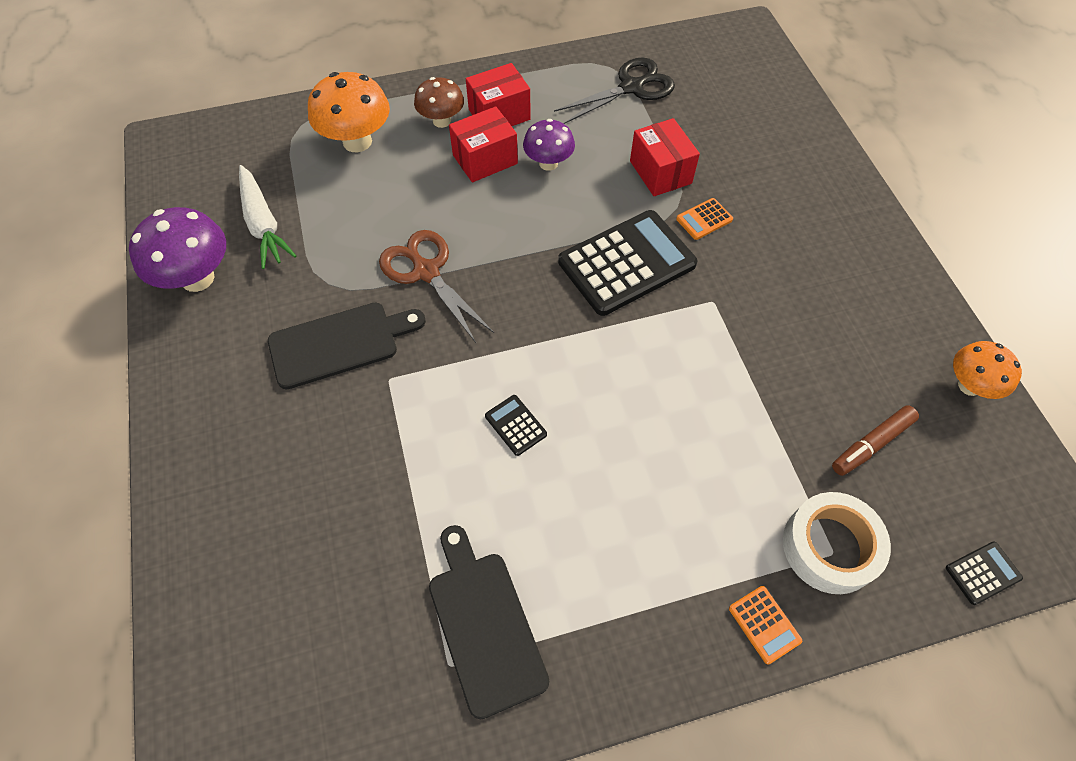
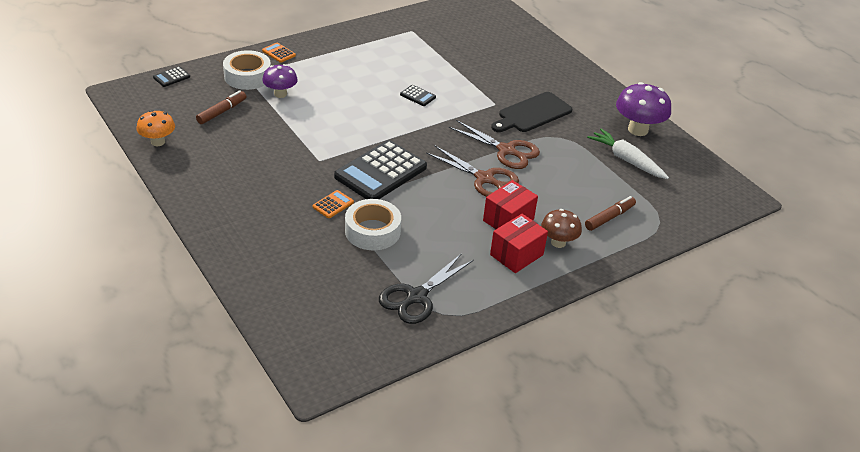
camera: 160 degrees right, 20 degrees down
orange mushroom [308,72,390,152] -> brown marker [585,196,636,231]
black cutting board [429,525,549,719] -> none
purple mushroom [523,119,575,171] -> purple mushroom moved to [262,64,298,98]
red box [630,118,700,196] -> white tape [345,199,401,250]
none -> brown scissors [426,145,519,197]

